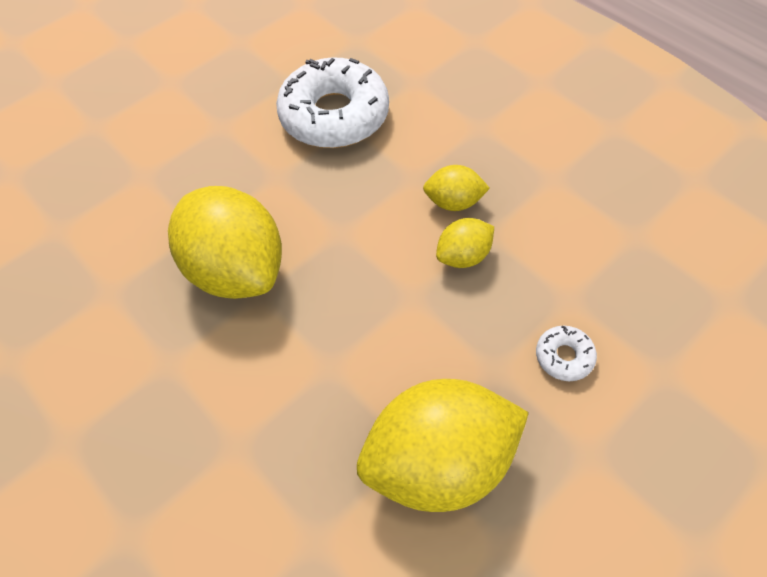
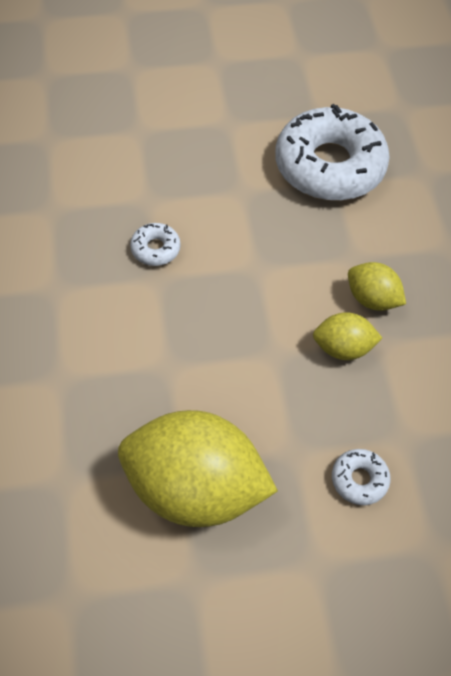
camera: 30 degrees right, 0 degrees up
yellow lemon [168,186,282,299] -> white donut [130,223,181,266]

